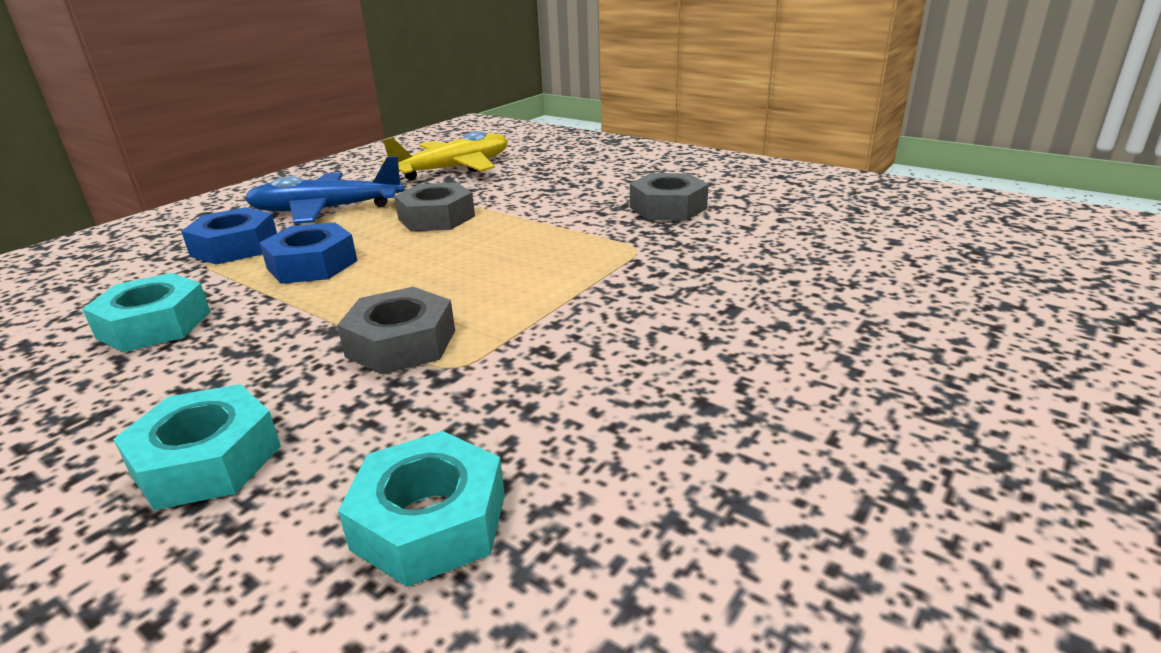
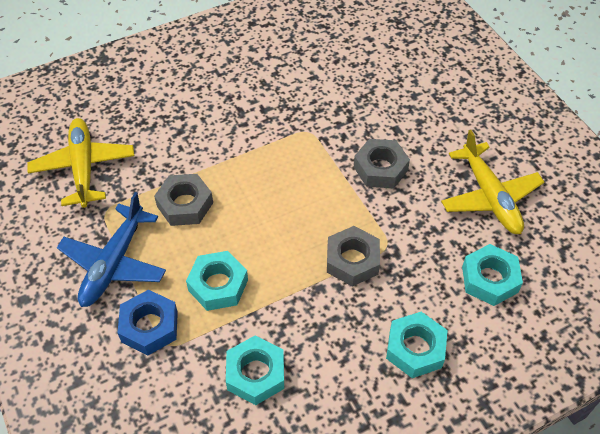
camera: 65 degrees left, 25 degrees up
blue nut [259,222,357,284] -> turquoise nut [186,251,248,311]
grey nut [630,173,709,221] -> grey nut moved to [354,139,410,189]
none -> yellow plane [441,130,544,234]

